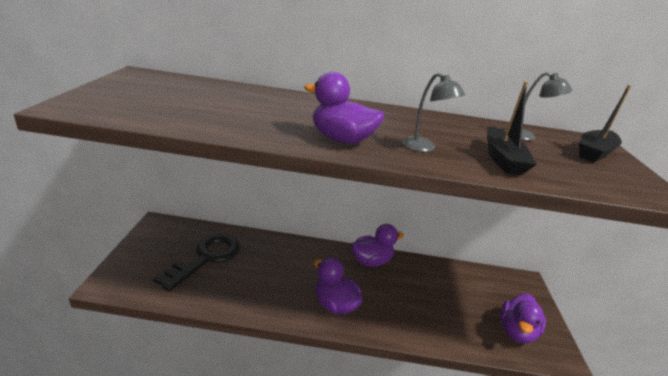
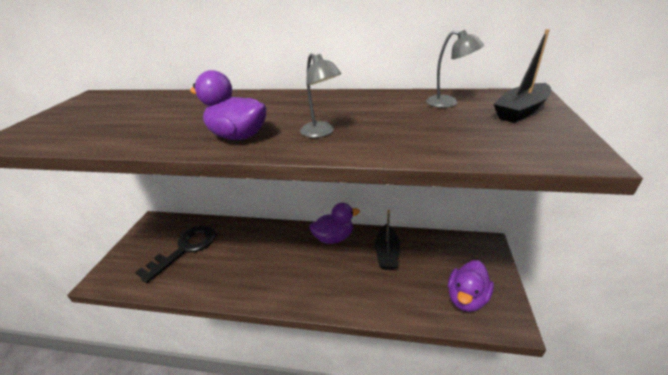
camera: 10 degrees right, 5 degrees up
purple duck [314,257,363,315] -> none
black boat [487,82,537,175] -> black boat moved to [375,210,400,270]

